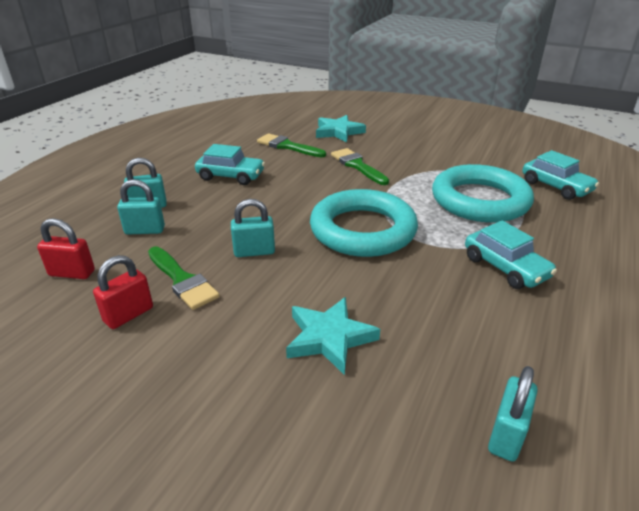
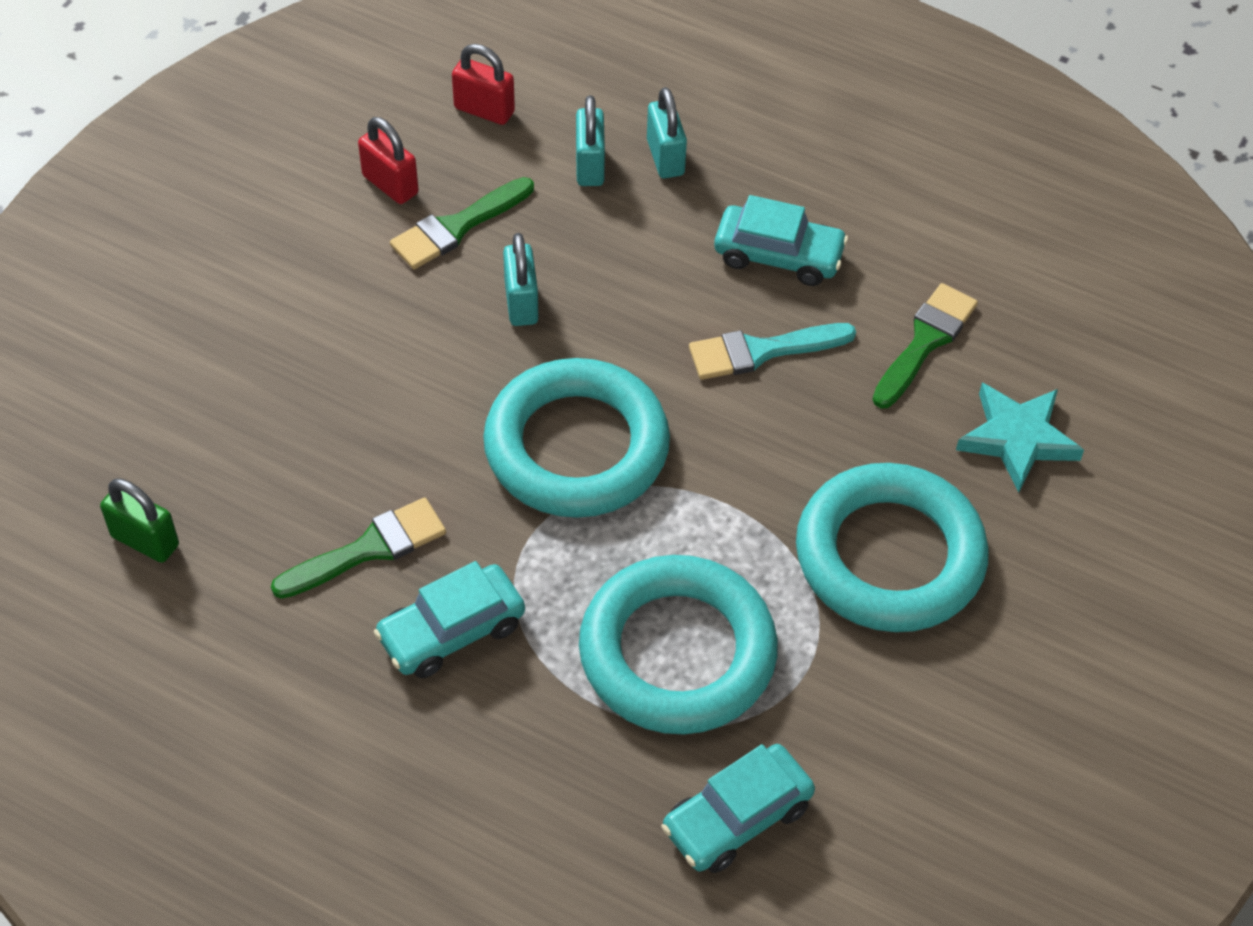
camera: 90 degrees right, 20 degrees up
red padlock [37,218,95,279] -> red padlock turned 75 degrees counterclockwise [452,44,515,125]
turquoise car [195,144,265,185] -> turquoise car turned 90 degrees counterclockwise [714,195,848,286]
turquoise star [286,297,380,375] -> none
green brush [331,148,389,185] -> green brush moved to [271,498,446,599]
turquoise padlock [488,366,538,462] -> green padlock [100,479,179,563]
none -> turquoise brush [689,323,856,380]
none -> turquoise ring [796,463,989,632]

